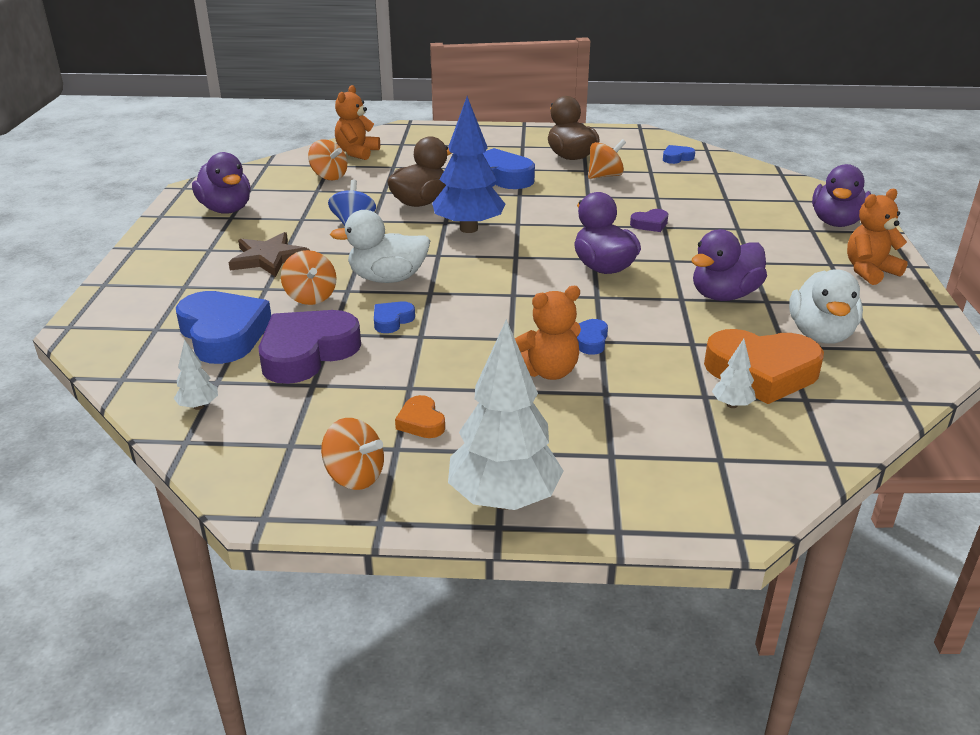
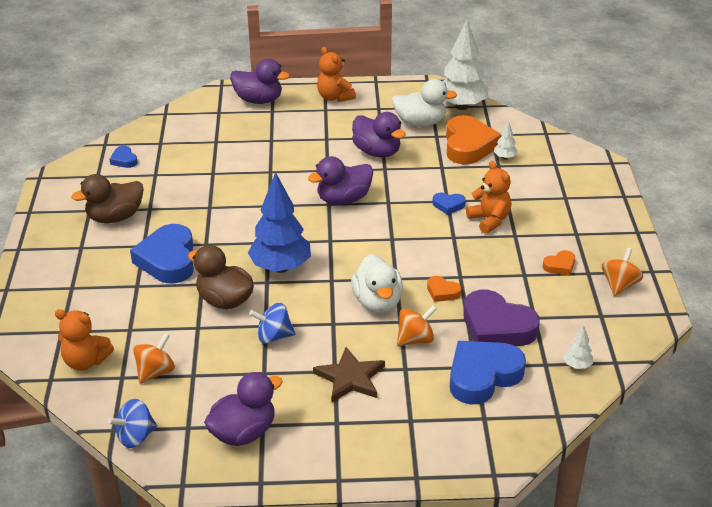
camera: 95 degrees left, 5 degrees up
blue heart [374,302,415,333] -> orange heart [427,276,461,302]
white tree [448,319,564,510] -> white tree moved to [443,20,488,110]
orange spinning top [588,139,626,179] -> none
purple heart [630,209,668,232] -> none
none -> blue spinning top [108,399,157,448]

